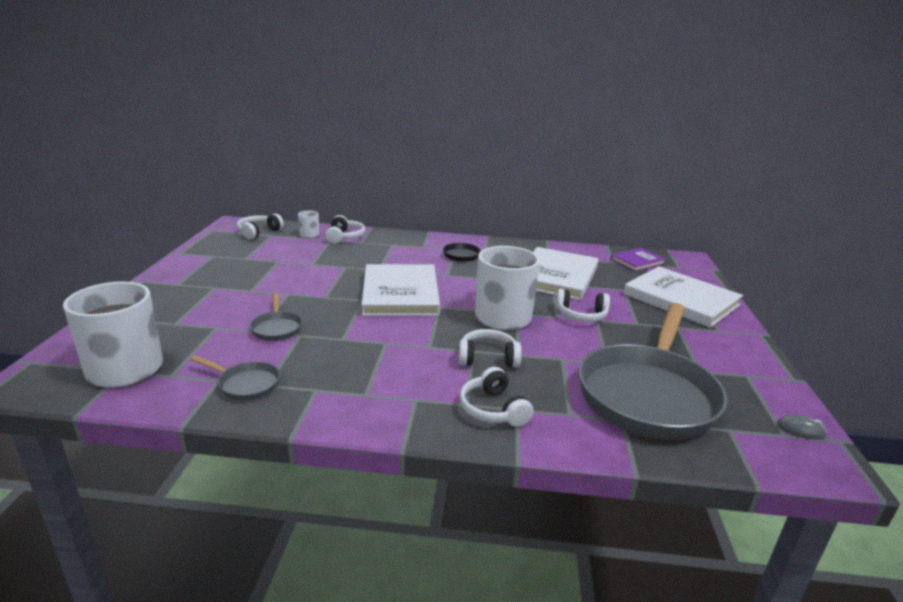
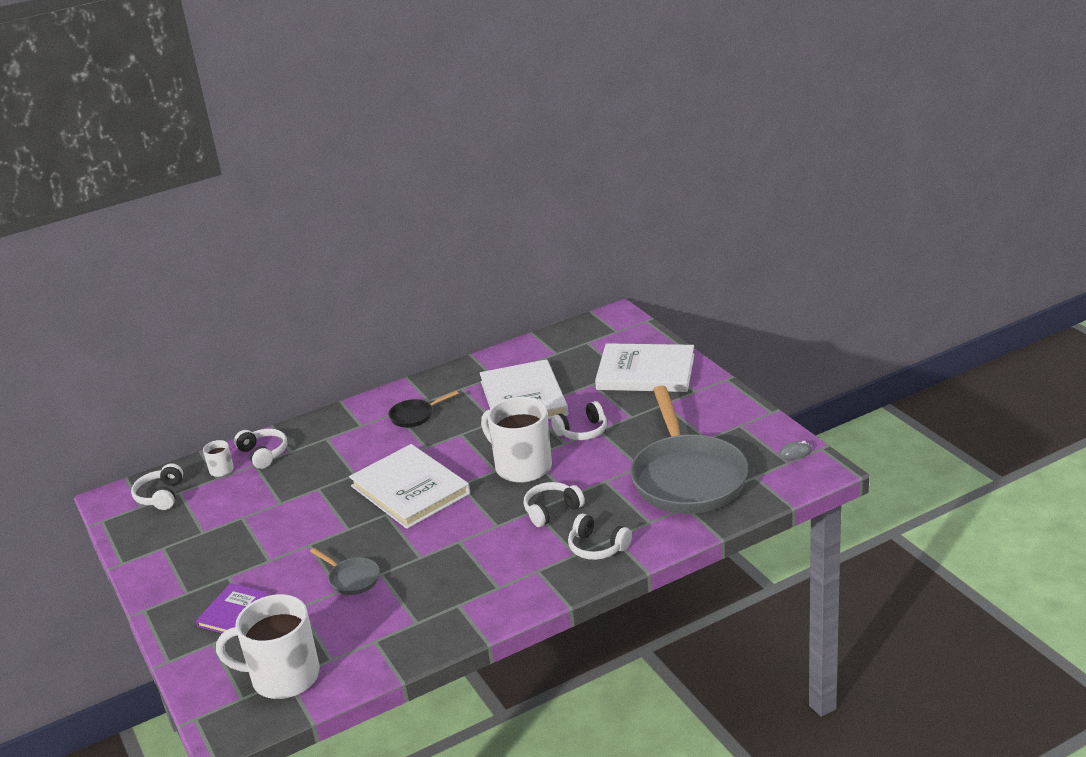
camera: 30 degrees left, 5 degrees up
grey pan [190,355,280,400] -> none
purple book [611,248,666,272] -> purple book moved to [196,583,268,637]

